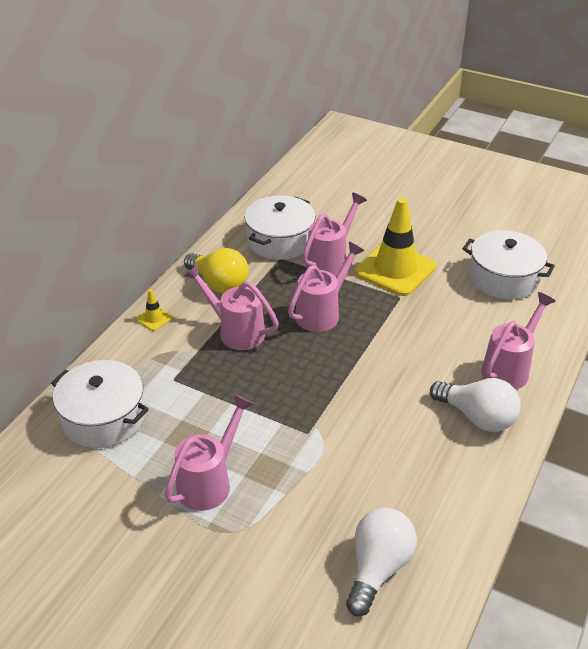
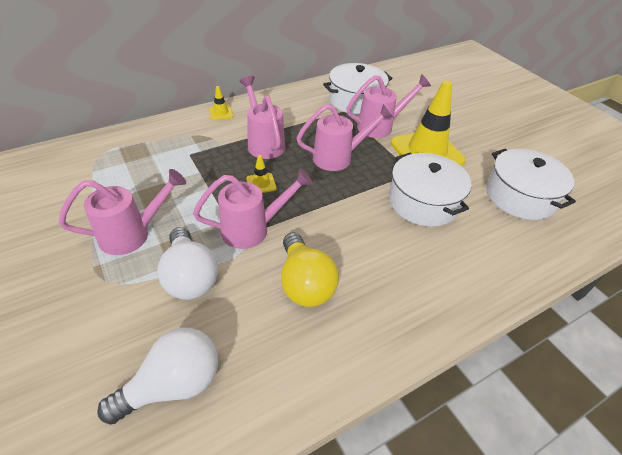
camera: 30 degrees right, 5 degrees up
white pot [51,360,149,448] -> white pot moved to [389,153,471,227]
yellow light bulb [184,248,249,294] -> yellow light bulb moved to [281,233,339,307]
white light bulb [430,378,521,432] -> white light bulb moved to [157,227,218,300]
pink watering can [481,292,556,390] -> pink watering can moved to [193,168,313,249]
none -> yellow traffic cone [246,155,277,193]

